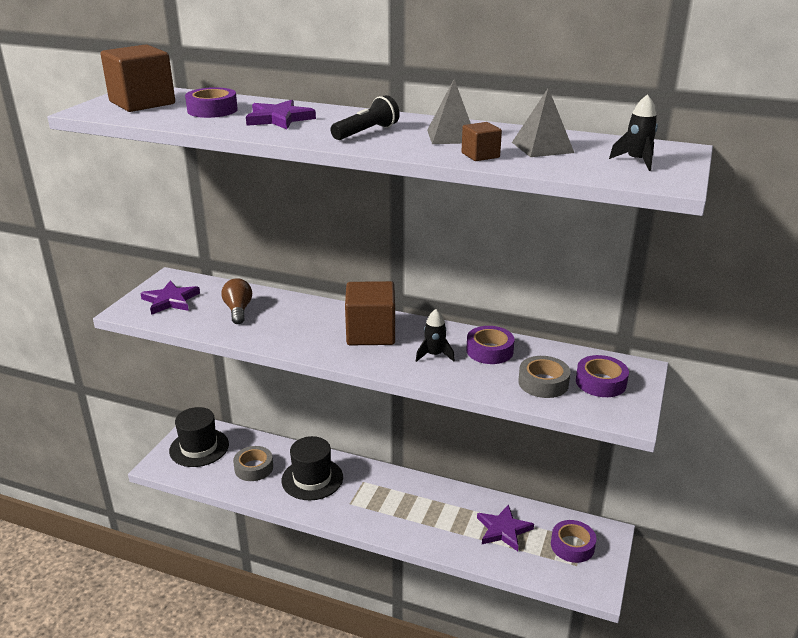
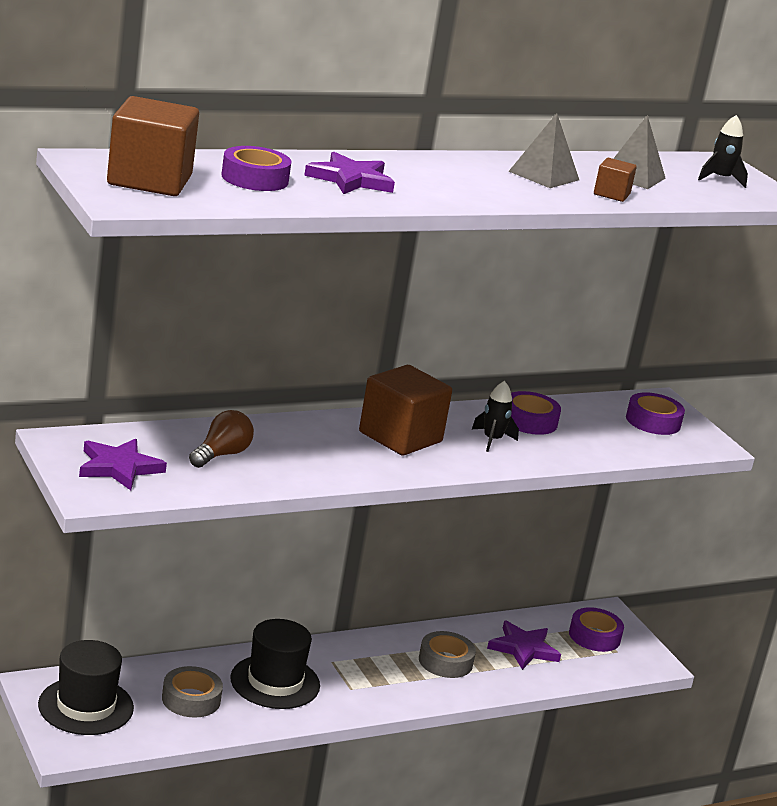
camera: 50 degrees left, 5 degrees down
brown light bulb [222,278,252,324] -> brown light bulb turned 90 degrees clockwise [189,410,254,468]
black flashlight [331,95,400,140] -> none
grey tape [518,356,571,398] -> grey tape moved to [419,631,476,678]

